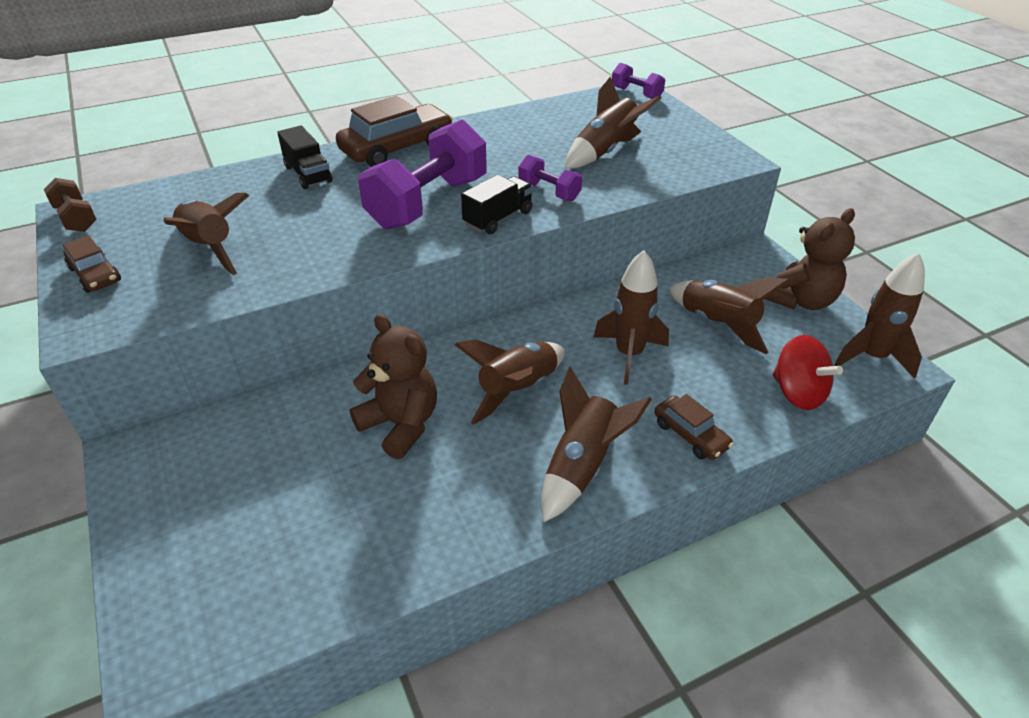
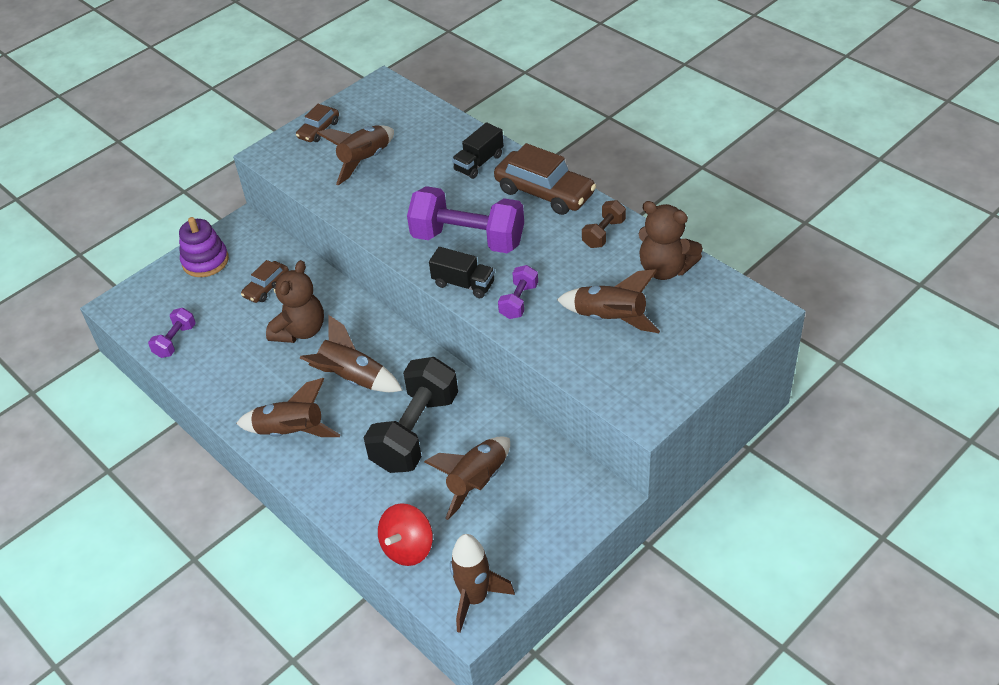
camera: 75 degrees right, 5 degrees up
brown dumbbell [44,178,97,232] -> brown dumbbell moved to [582,200,626,248]
brown rocket [594,250,669,385] -> black dumbbell [364,357,458,473]
purple dumbbell [612,63,665,99] -> purple dumbbell moved to [148,308,196,358]
brown car [655,394,734,460] -> brown car moved to [241,260,289,303]
brown teddy bear [765,208,855,310] -> brown teddy bear moved to [639,201,703,280]
none -> purple stacking toy [179,217,229,277]

